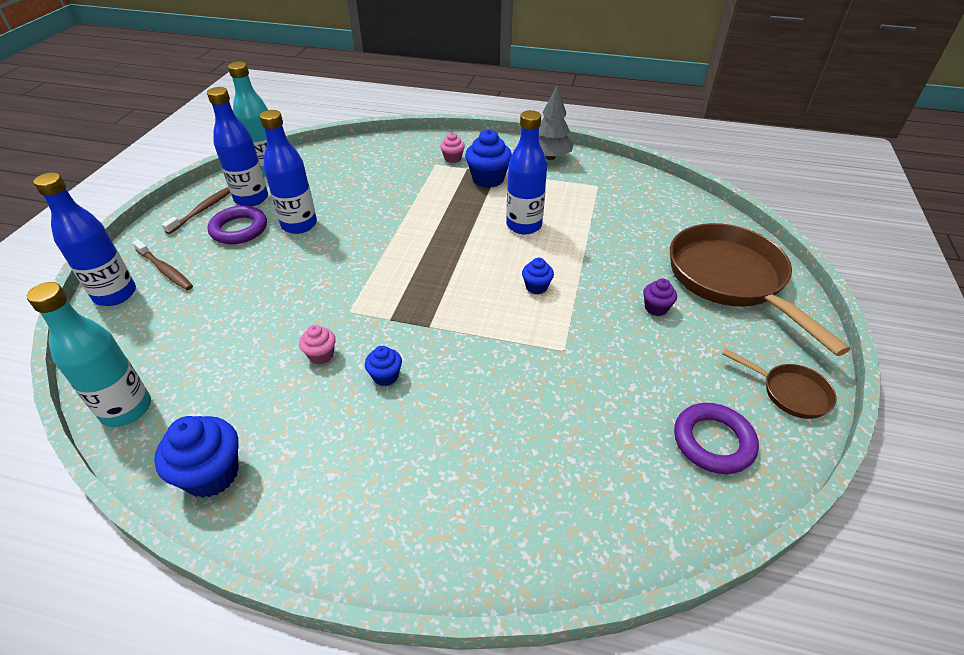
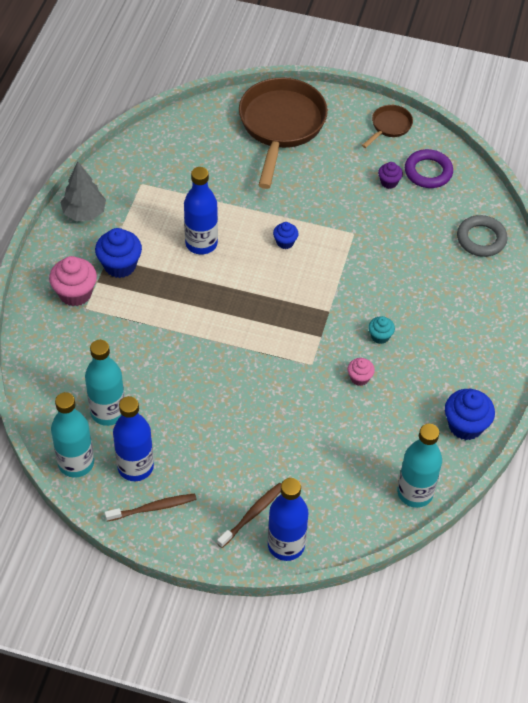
camera: 90 degrees left, 10 degrees up
brown toothbrush [162,187,230,234] -> brown toothbrush turned 135 degrees clockwise [105,493,197,522]
purple ring [208,206,267,244] -> none
blue bottle [260,110,317,234] -> none
blue cupcake [365,346,402,386] -> turquoise cupcake [368,316,395,344]
pink cupcake [440,132,465,163] -> pink cupcake [49,256,97,306], size x1.80
purple cupcake [643,278,677,316] -> purple cupcake moved to [378,162,403,189]
brown pan [670,223,850,356] -> brown pan turned 120 degrees clockwise [239,78,328,189]
none -> turquoise bottle [85,340,125,426]
none -> grey ring [457,215,508,257]

